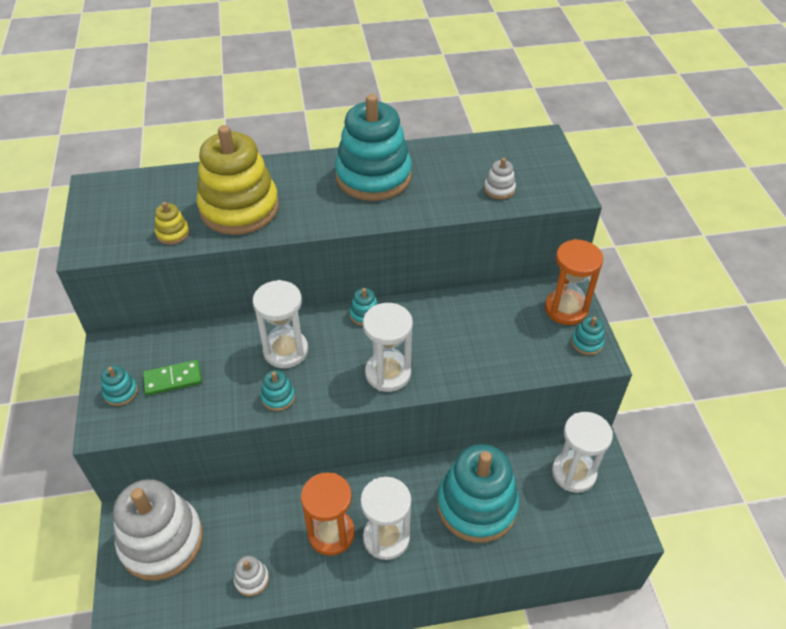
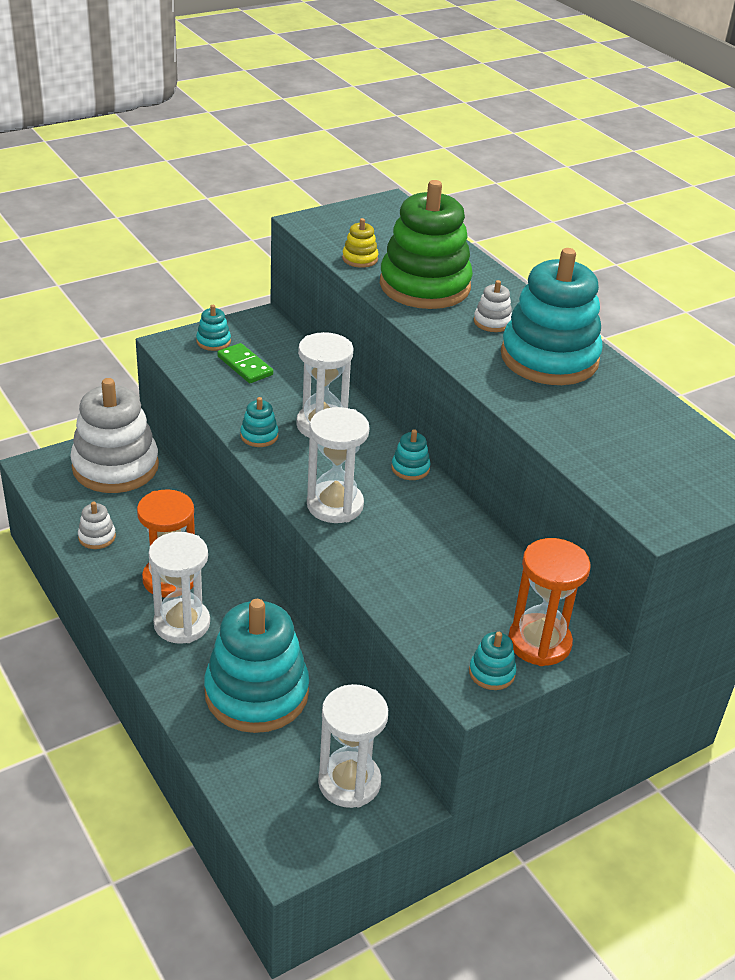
camera: 65 degrees right, 10 degrees down
yellow stacking toy [196,125,279,235] -> green stacking toy [380,180,473,309]
white stacking toy [484,158,516,199] -> white stacking toy moved to [474,280,512,332]

